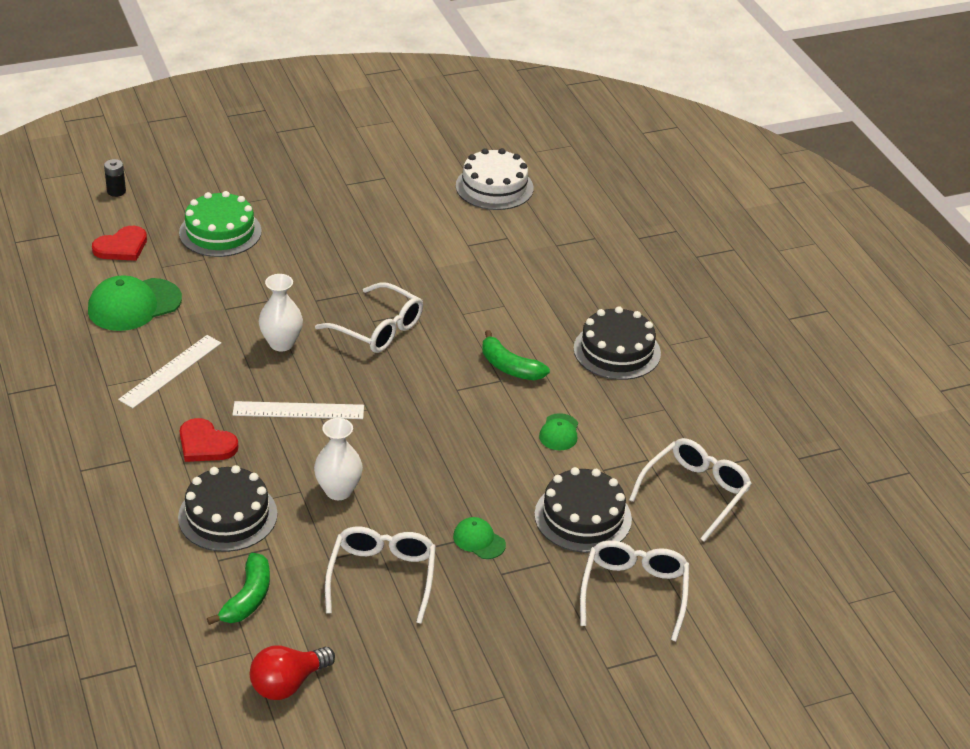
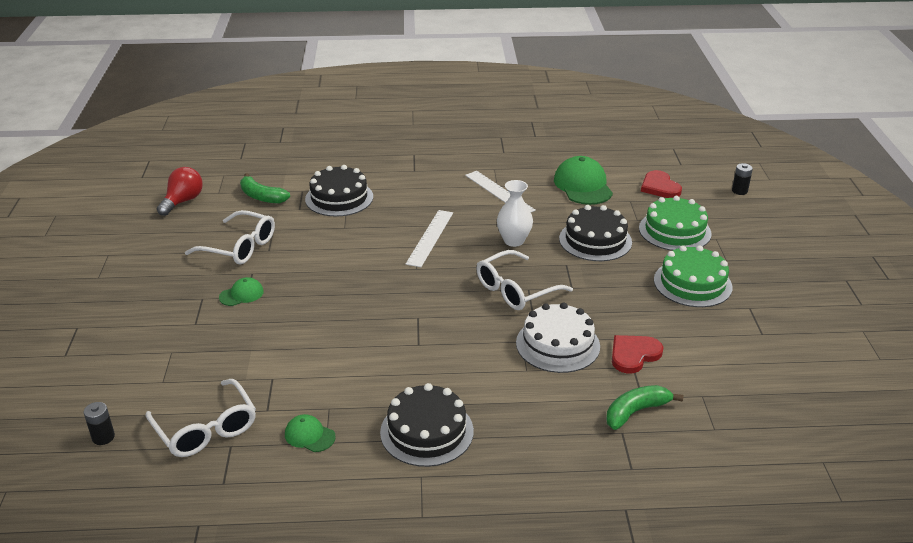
camera: 110 degrees right, 5 degrees down
red heart [180,418,239,462] -> red heart moved to [612,335,664,374]
red light bulb [250,645,335,700] -> red light bulb turned 45 degrees clockwise [157,167,203,216]
white vase [314,418,363,500] -> none
white cake [456,148,534,210] -> white cake moved to [516,302,600,373]
green banana [482,330,550,380] -> green banana moved to [606,385,683,430]
black cake [534,467,632,553] -> black cake moved to [559,205,632,261]
green cap [539,413,578,450] -> green cap moved to [285,414,335,452]
white glasses [580,540,689,641] -> none
none -> black battery [84,402,115,445]
none -> green cake [654,245,732,307]

